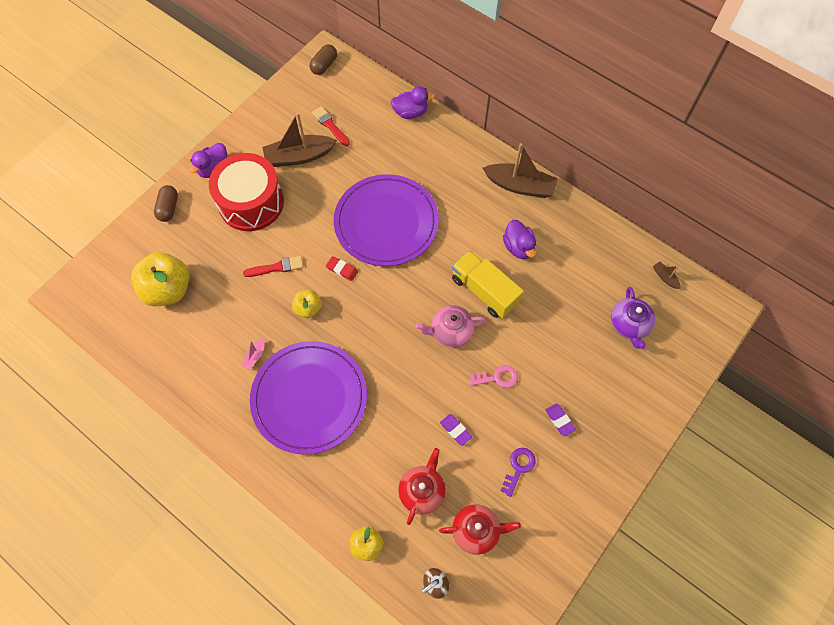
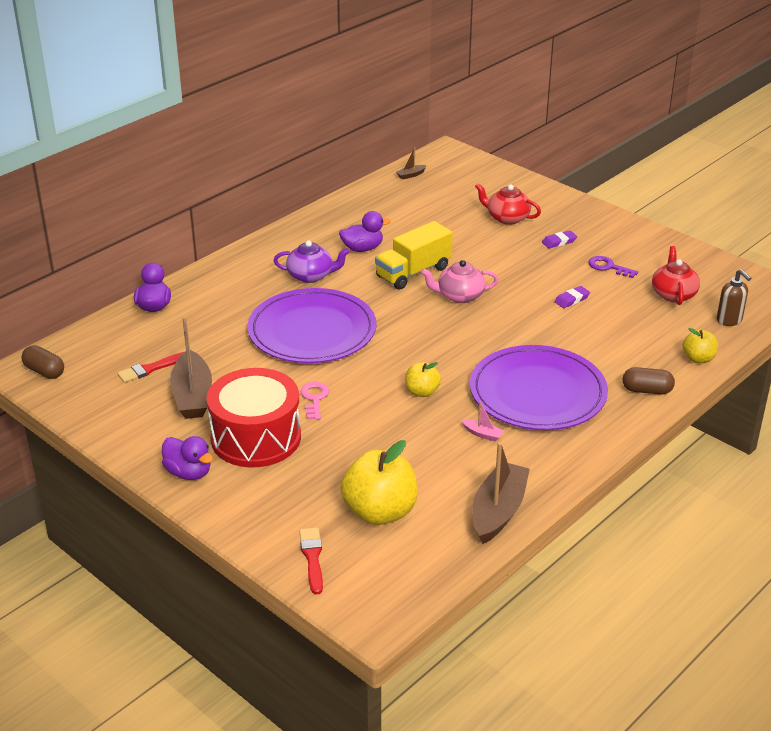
camera: 85 degrees left, 30 degrees down
brown capsule [154,185,178,222] -> brown capsule moved to [622,367,675,395]
red brush [243,256,303,277] -> red brush moved to [299,527,323,594]
red eraser [326,256,358,281] -> none
red teapot [398,448,446,525] -> red teapot moved to [475,183,541,225]
pink teapot [415,305,486,347] -> pink teapot turned 90 degrees clockwise [421,260,498,303]
pink key [469,365,518,388] -> pink key moved to [300,382,329,420]
brown boat [483,143,558,198] -> brown boat moved to [472,442,530,544]
purple teapot [611,287,655,349] -> purple teapot moved to [274,241,350,283]

